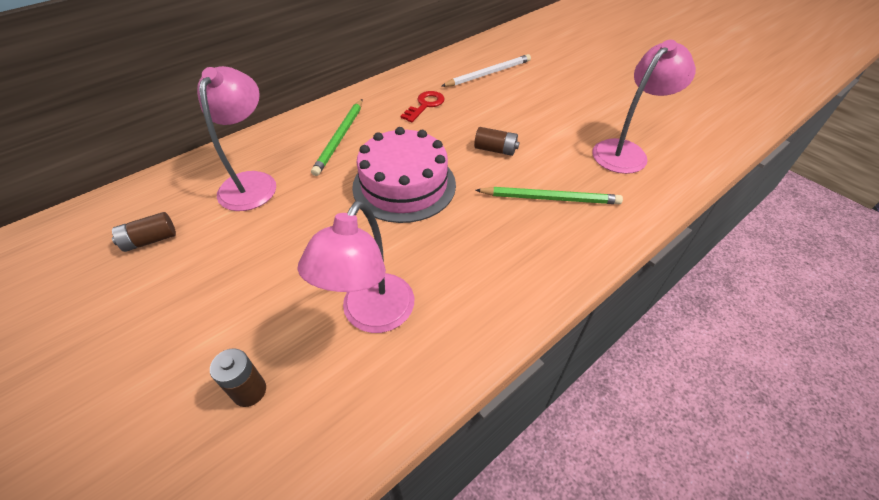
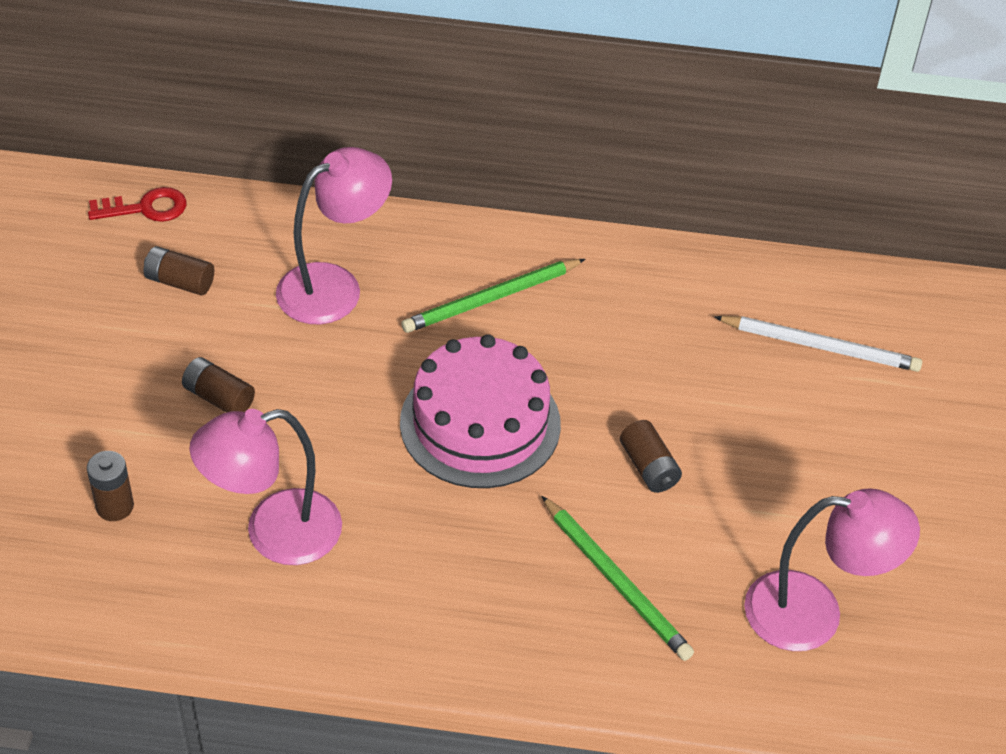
camera: 45 degrees right, 0 degrees up
red key [401,91,445,122] -> red key moved to [88,187,187,222]
none -> brown battery [182,357,255,413]

